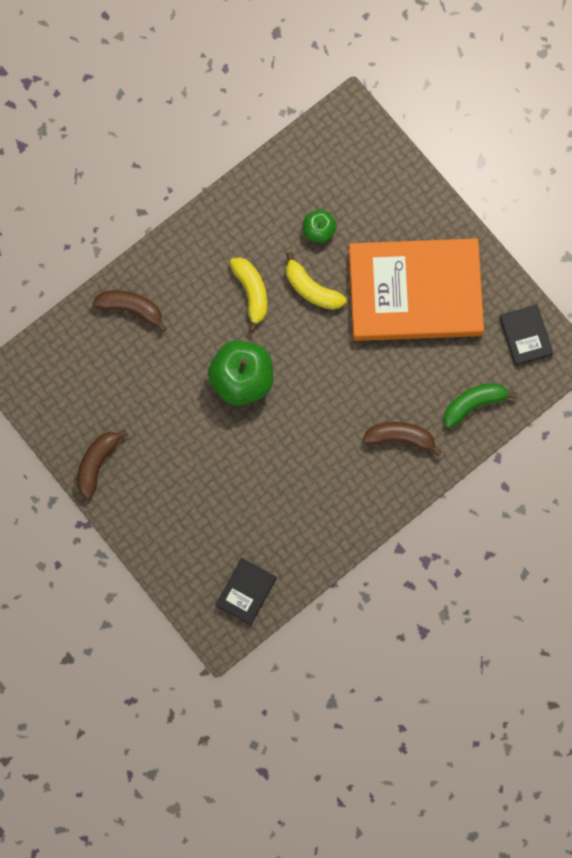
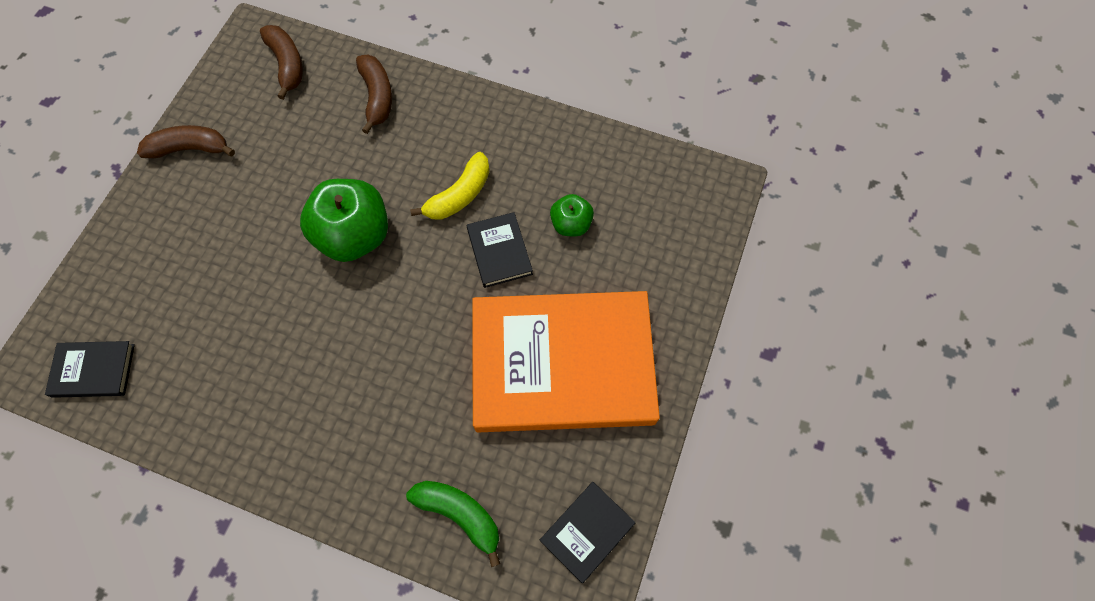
camera: 60 degrees right, 10 degrees down
yellow banana [286,252,347,310] -> black book [466,212,533,288]
orange book [349,238,484,341] -> orange book turned 60 degrees counterclockwise [472,291,660,432]
brown banana [363,422,442,457] -> brown banana moved to [260,25,303,100]

